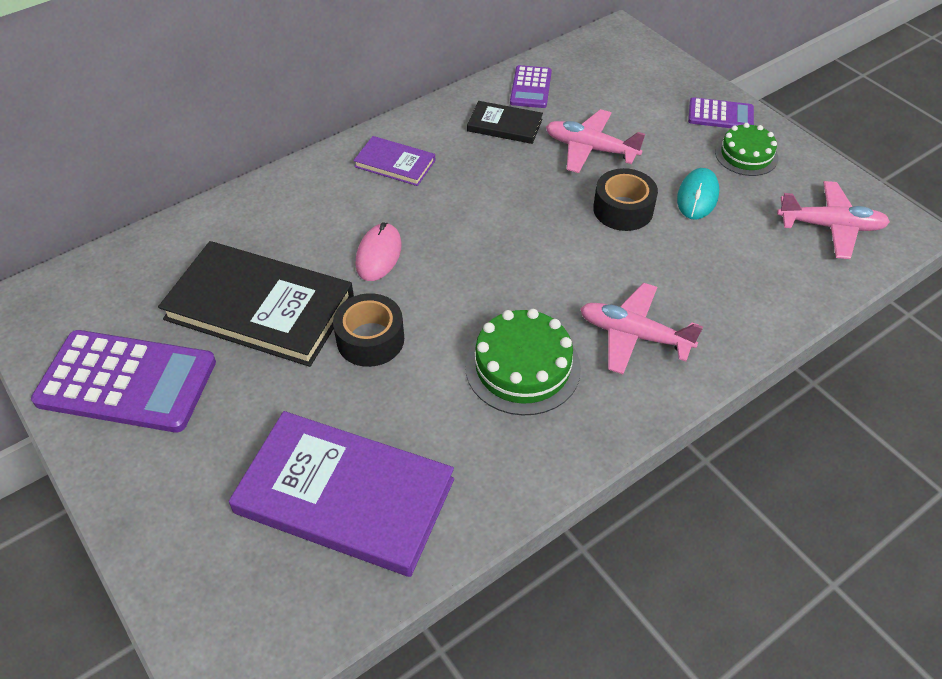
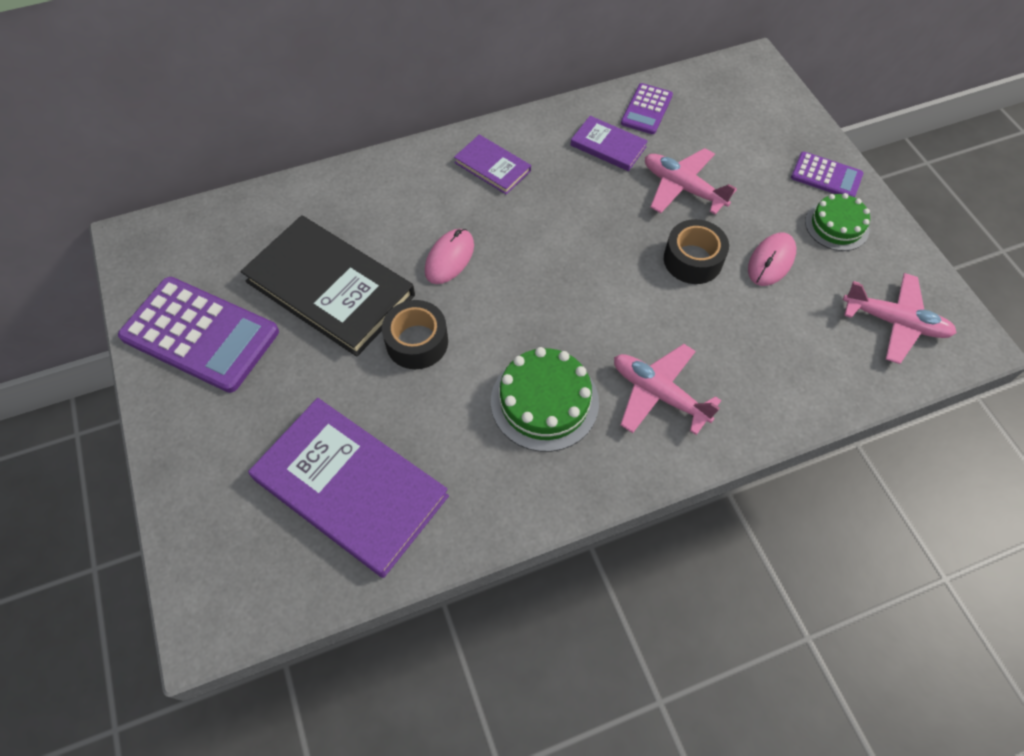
camera: 15 degrees right, 10 degrees up
black book [467,101,543,144] -> purple book [571,116,648,171]
turquoise mouse [677,168,719,220] -> pink mouse [748,232,796,286]

